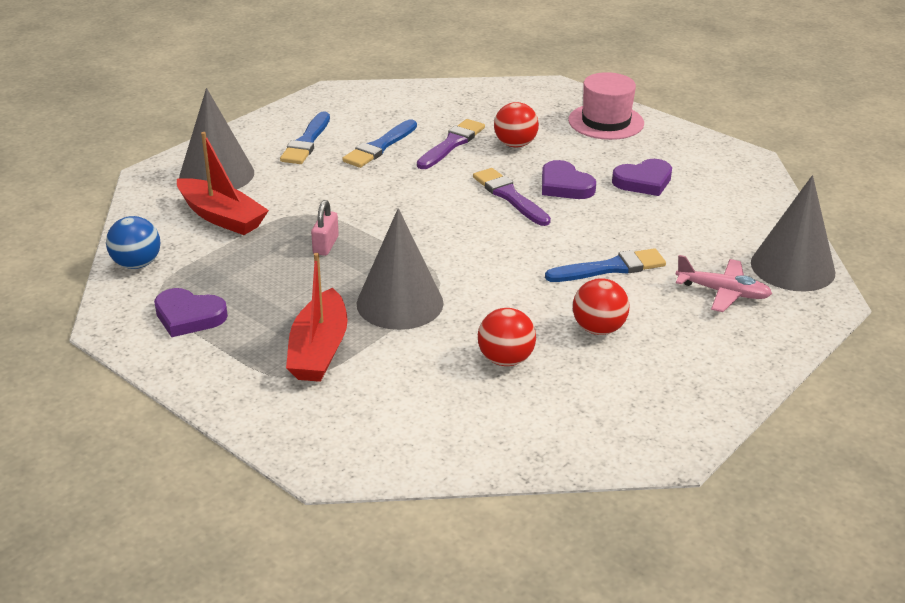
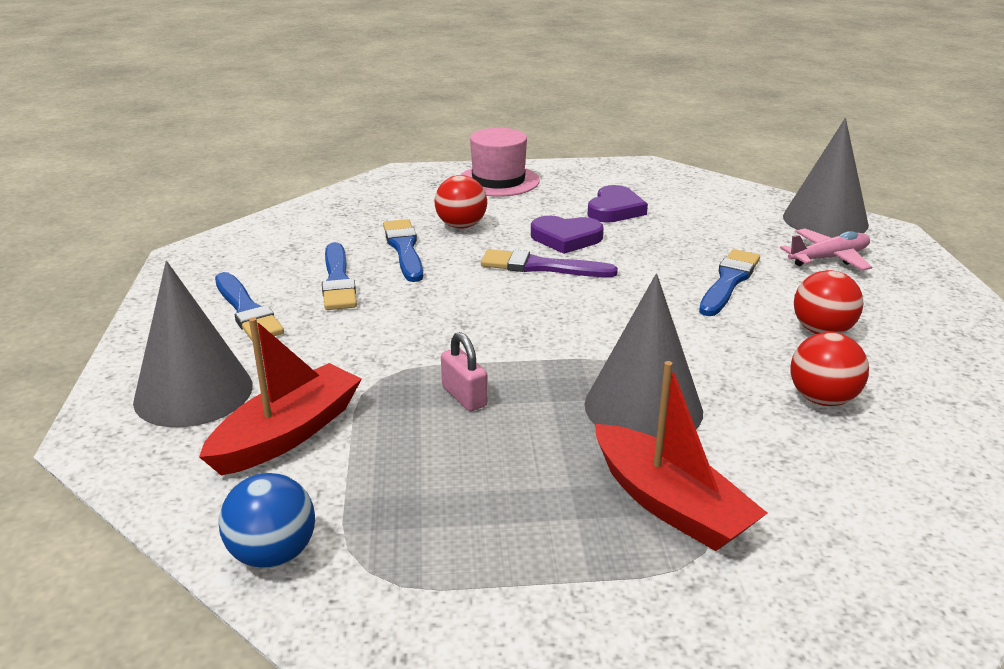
camera: 45 degrees left, 5 degrees down
purple heart [154,288,228,337] -> none
red boat [177,132,269,235] -> red boat turned 45 degrees counterclockwise [199,317,362,475]
purple brush [417,119,485,169] -> blue brush [383,219,423,282]

